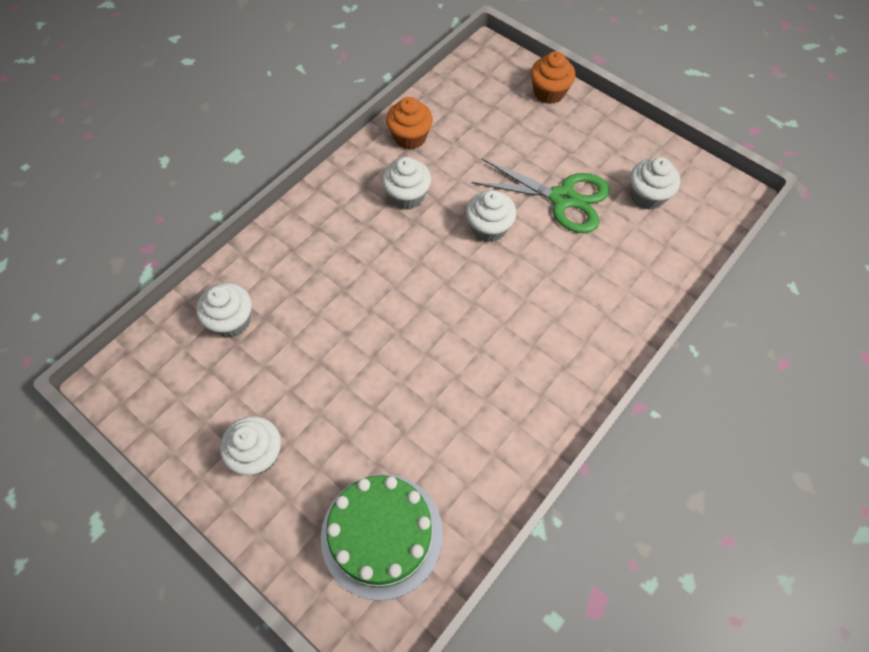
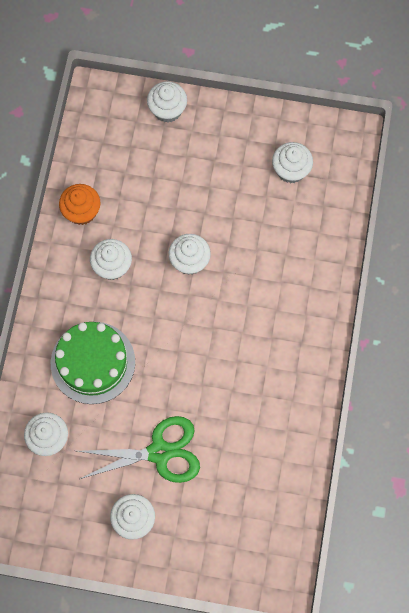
camera: 30 degrees left, 10 degrees up
green cake [321,474,443,601] -> green cake moved to [51,322,135,404]
green scissors [471,159,610,233] -> green scissors moved to [77,416,200,483]
orange cupcake [530,51,576,104] -> white cupcake [147,81,187,123]

